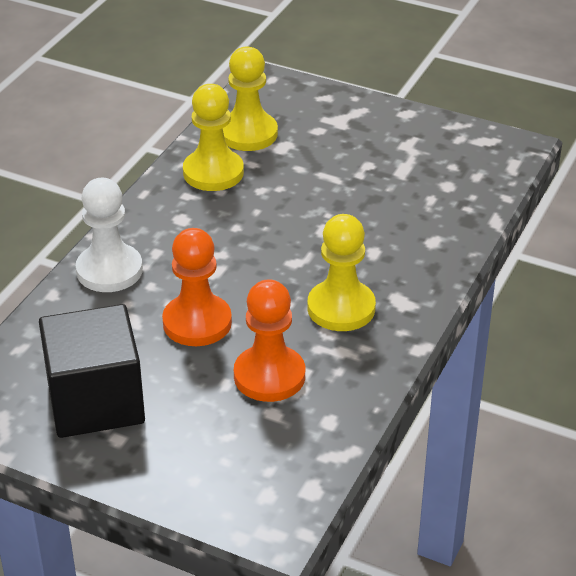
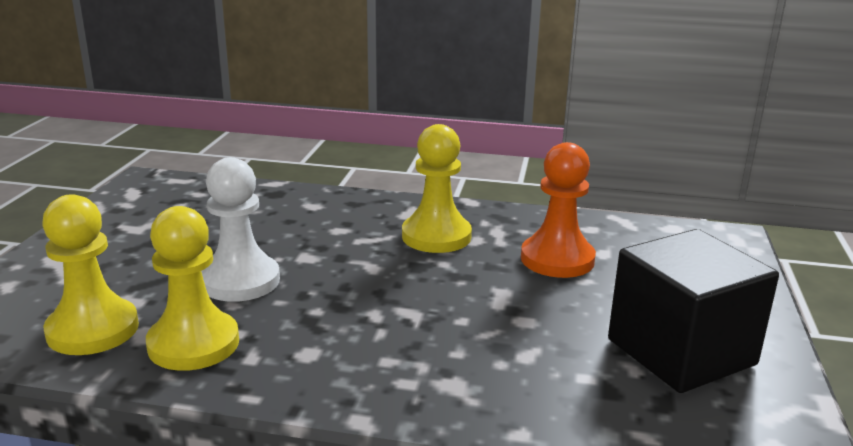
camera: 105 degrees left, 15 degrees down
white pawn [76,178,143,292] -> white pawn moved to [201,157,280,302]
orange pawn [162,228,232,346] -> none

